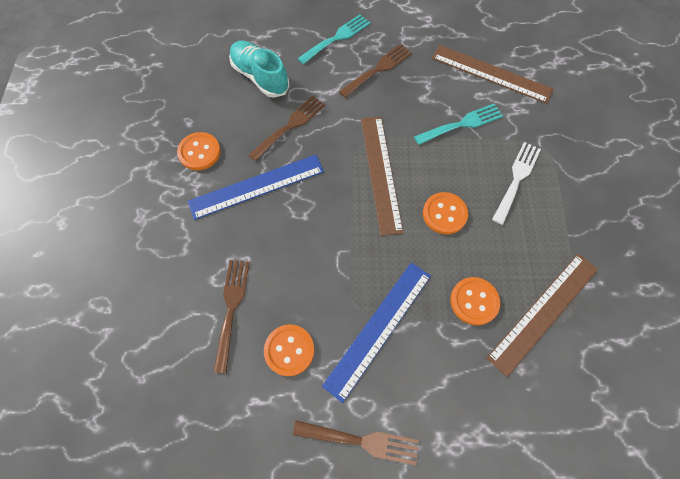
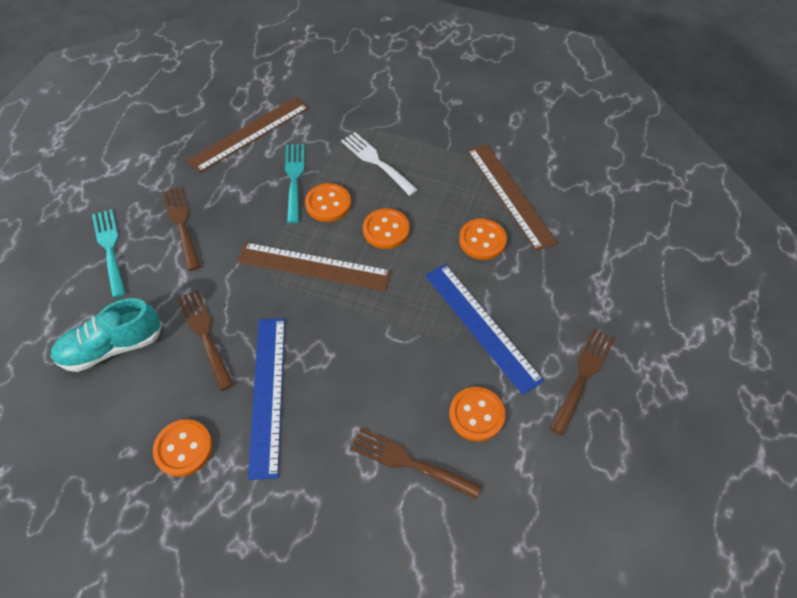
camera: 70 degrees left, 10 degrees down
none -> orange button [305,183,351,222]

